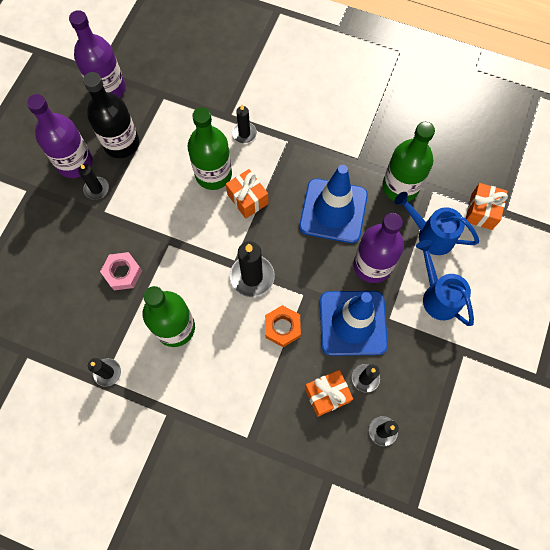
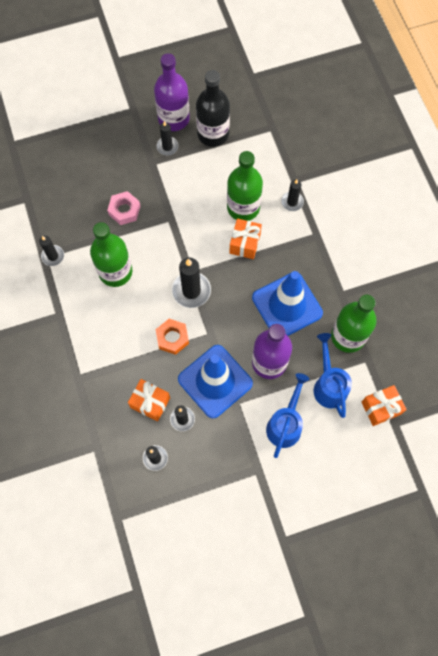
camera: 50 degrees right, 0 degrees up
purple bottle [69,10,126,98] -> none

